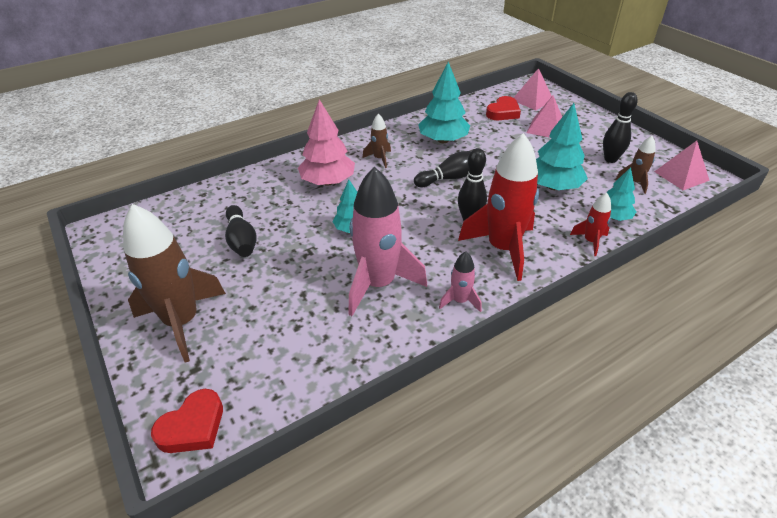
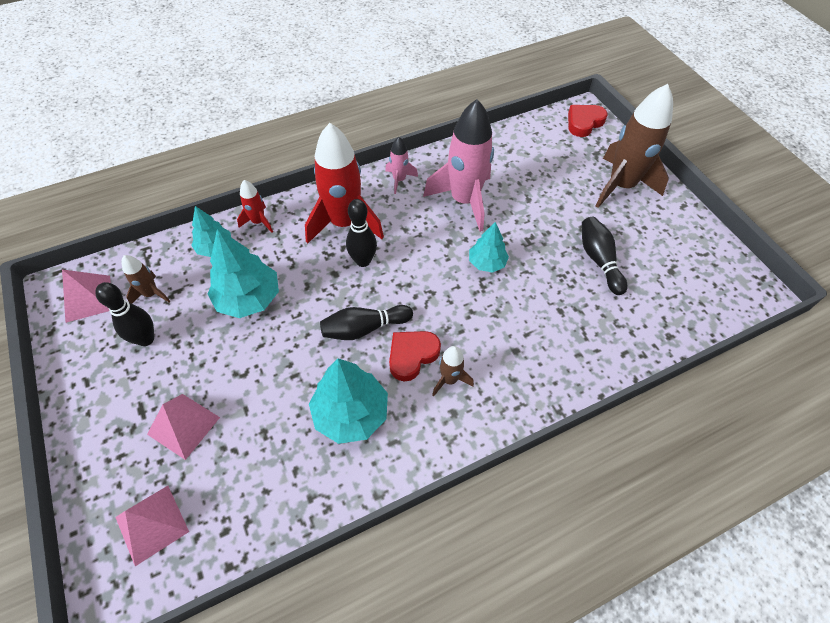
camera: 175 degrees left, 15 degrees up
pink tree [298,99,355,186] -> none
red heart [486,96,521,120] -> red heart moved to [389,331,441,382]

